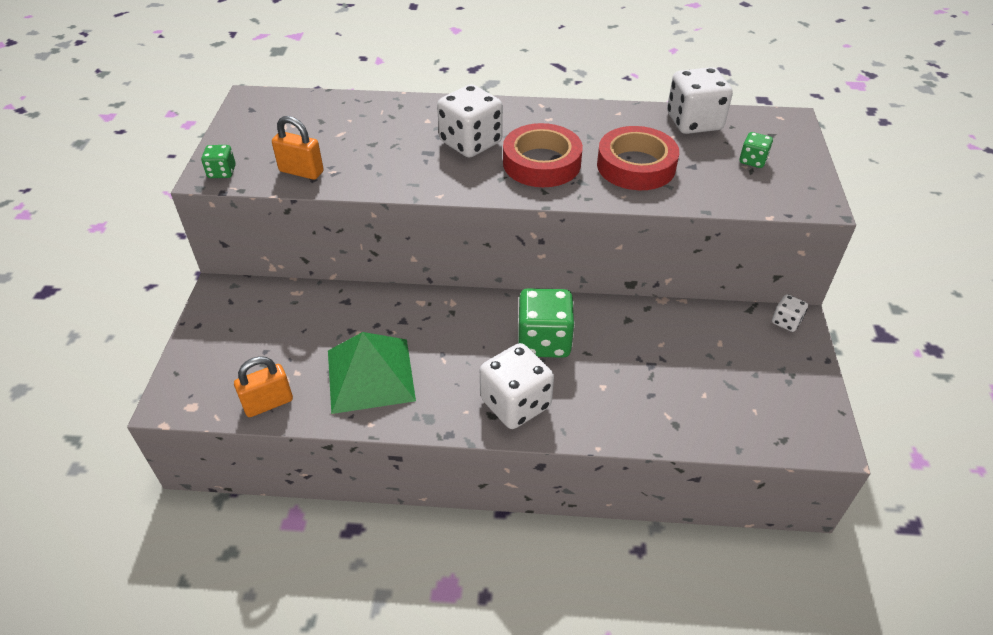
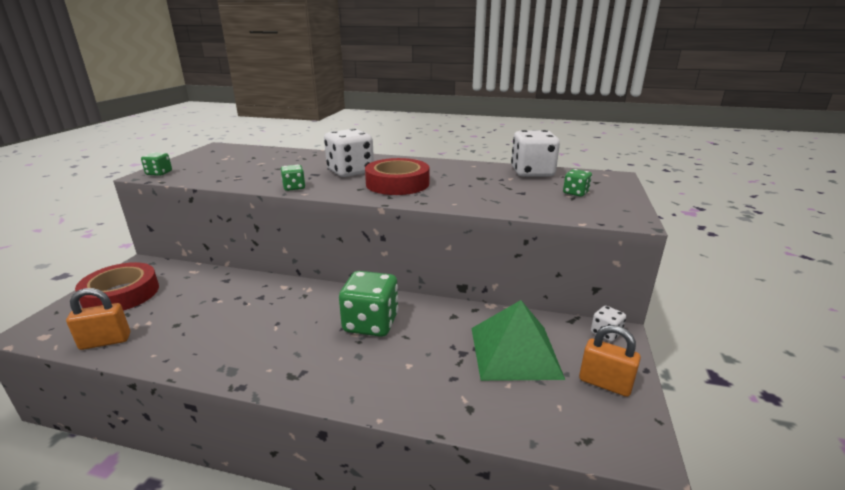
camera: 10 degrees right, 20 degrees down
orange padlock [272,116,324,180] -> orange padlock moved to [579,325,641,397]
green pyramid [328,332,416,414] -> green pyramid moved to [471,300,565,381]
white dice [480,343,554,429] -> none
red tape [597,126,679,190] -> red tape moved to [75,262,159,311]
none -> green dice [281,165,305,191]

